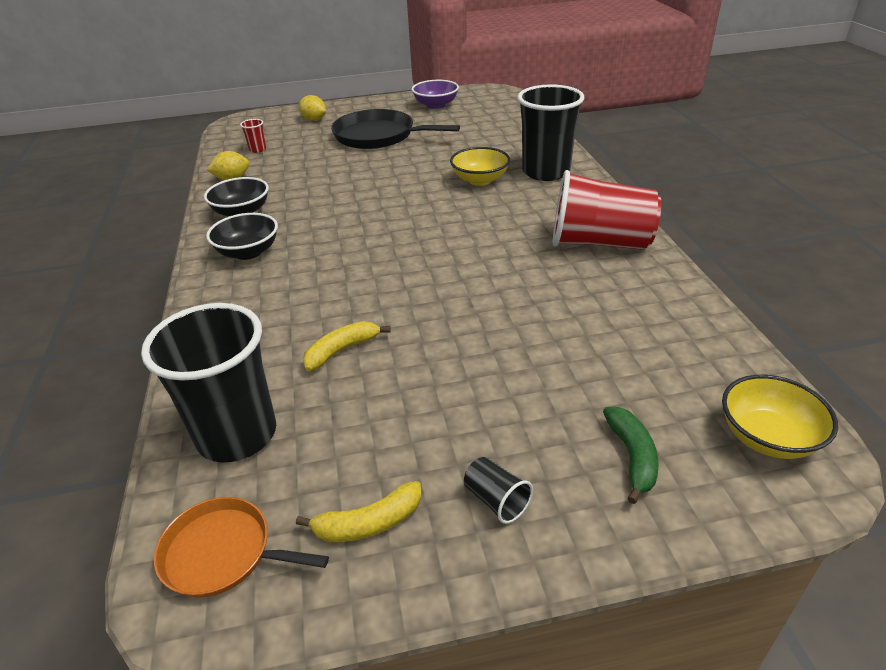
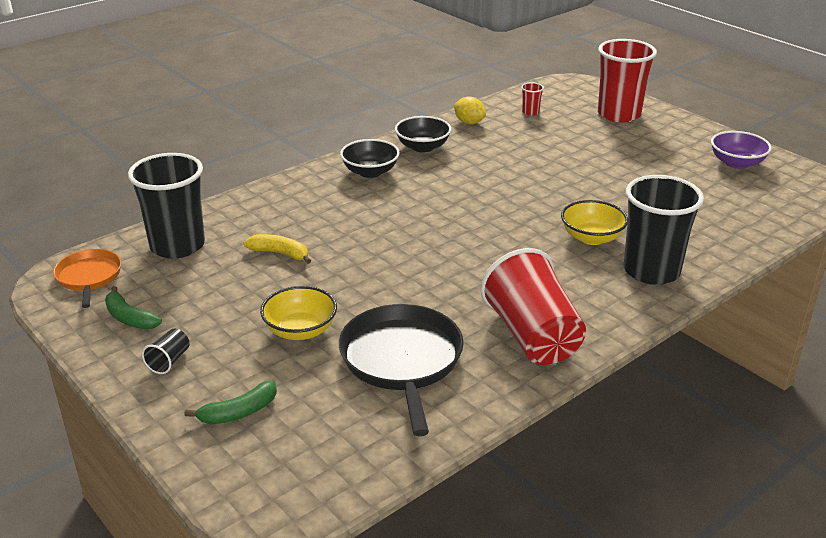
camera: 60 degrees right, 5 degrees down
yellow banana [296,481,422,542] -> green banana [105,286,162,329]
yellow lemon [299,95,326,121] -> red cup [598,39,657,123]
black pan [331,109,460,149] -> black pan moved to [339,304,464,436]
yellow bowl [722,375,838,459] -> yellow bowl moved to [260,286,337,340]

